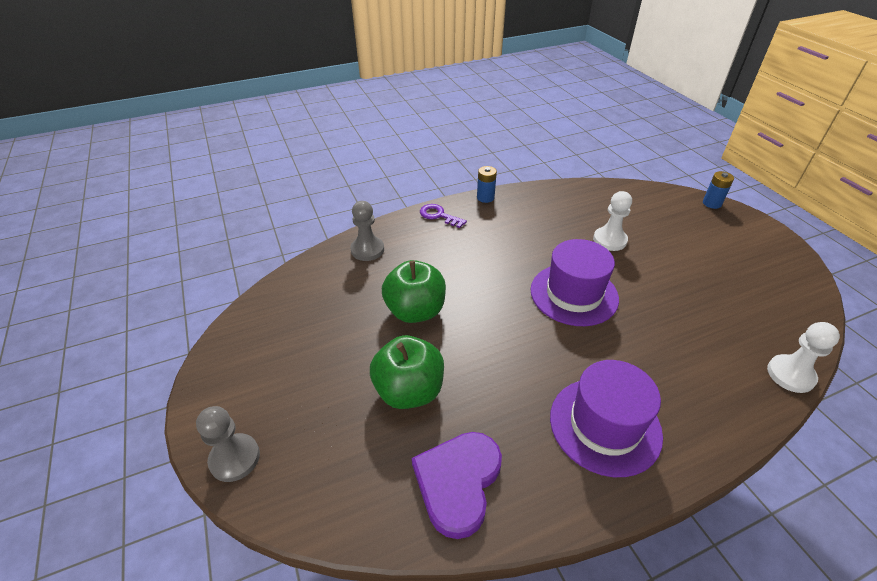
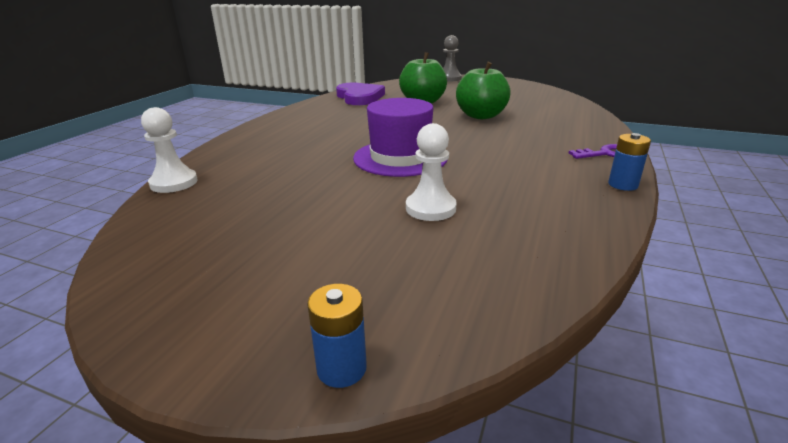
camera: 135 degrees right, 15 degrees down
grey pawn [350,201,384,261] -> none
purple hat [550,360,663,477] -> none

